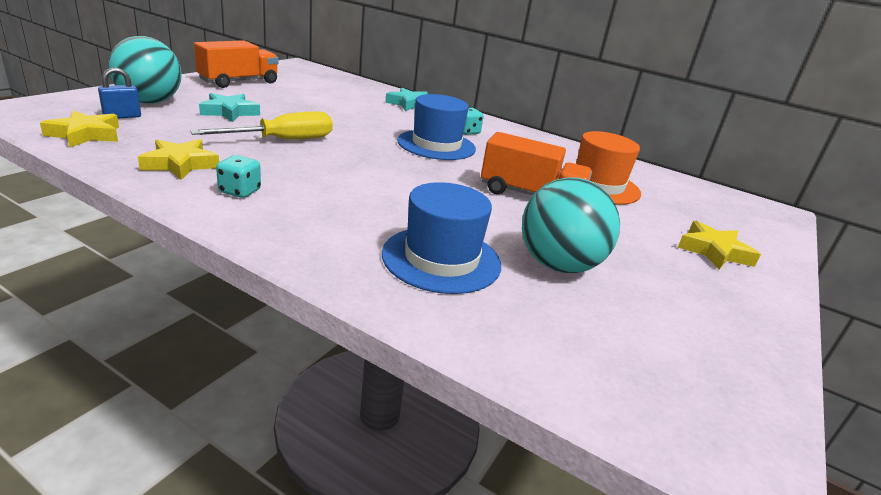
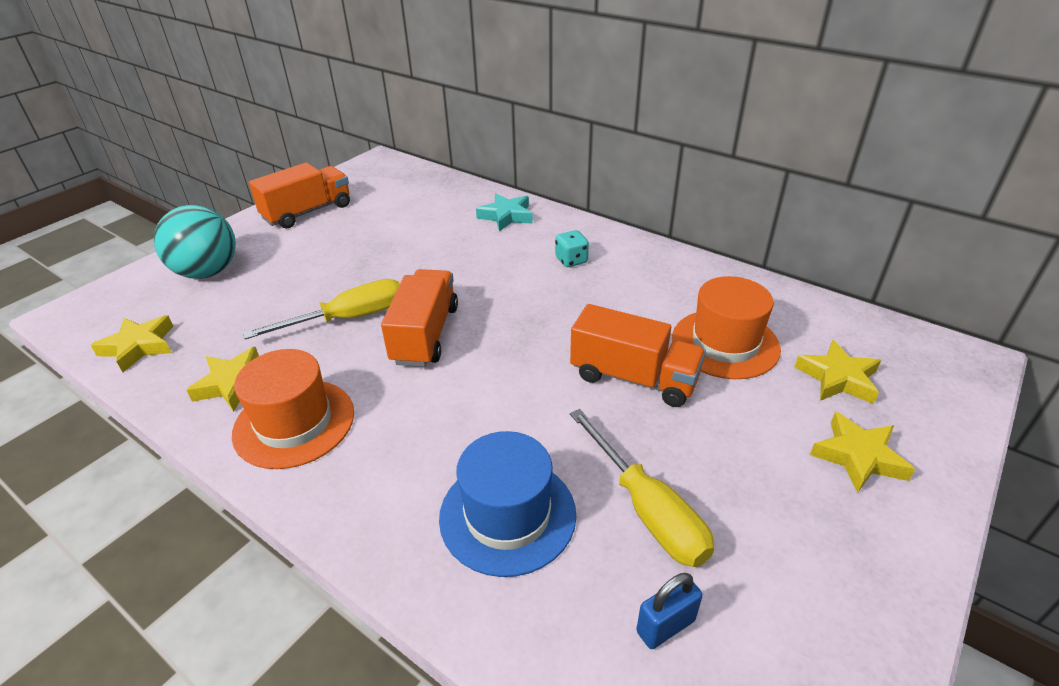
camera: 10 degrees right, 10 degrees up
blue padlock [98,67,141,119] -> blue padlock moved to [636,573,703,649]
turquoise star [199,93,260,122] -> none
turquoise dice [216,155,261,198] -> orange hat [232,349,354,469]
blue hat [397,94,476,160] -> none
turquoise ball [522,177,620,273] -> yellow screwdriver [570,409,714,567]
none -> orange truck [381,269,458,367]
none -> yellow star [795,340,881,404]

